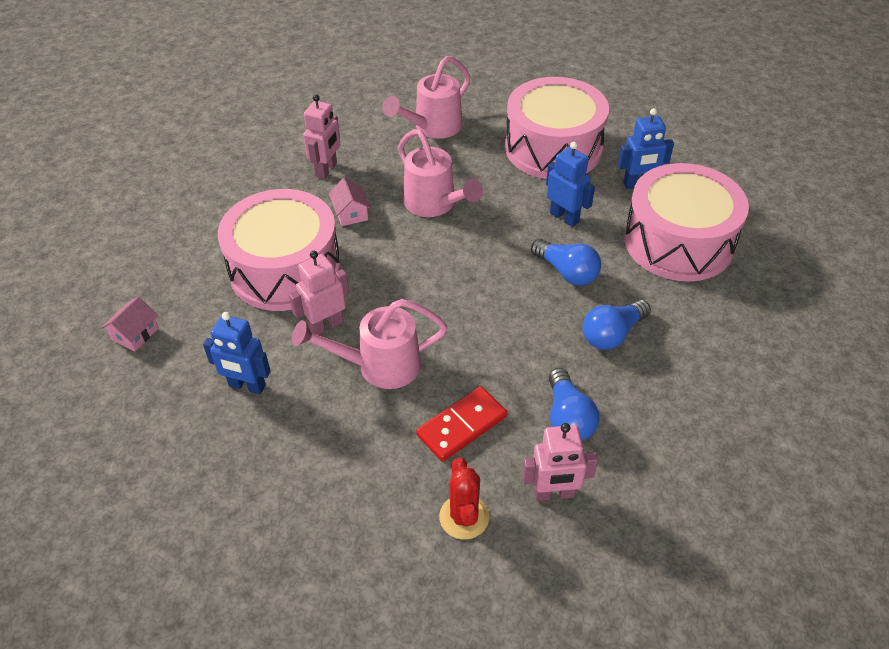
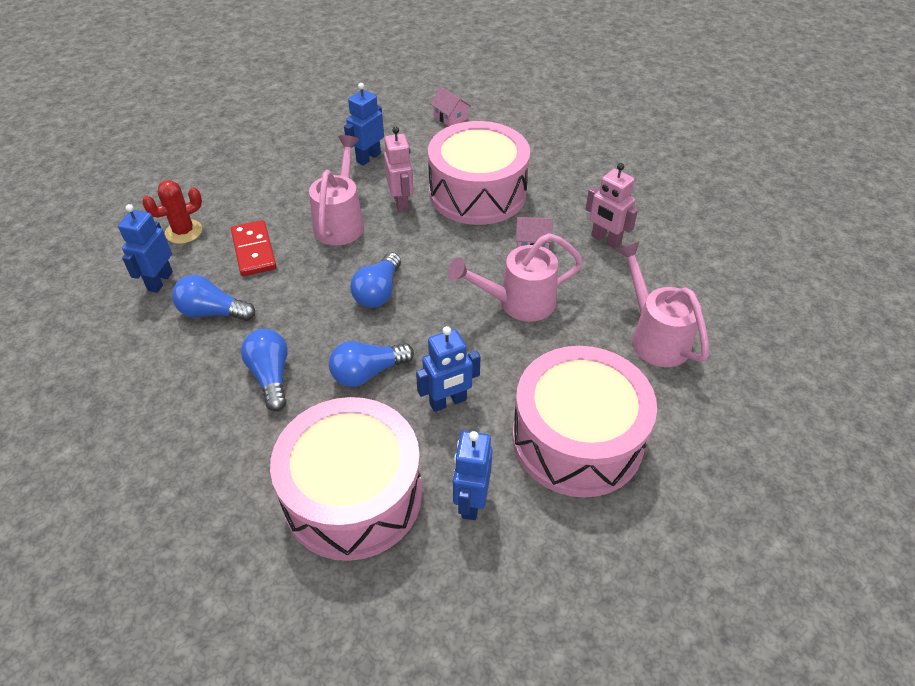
camera: 110 degrees right, 0 degrees up
red cactus [439,457,489,540] -> red cactus turned 45 degrees counterclockwise [142,180,202,244]
pink robot [522,423,598,501] -> blue robot [118,204,173,293]
none -> blue light bulb [350,253,401,308]

